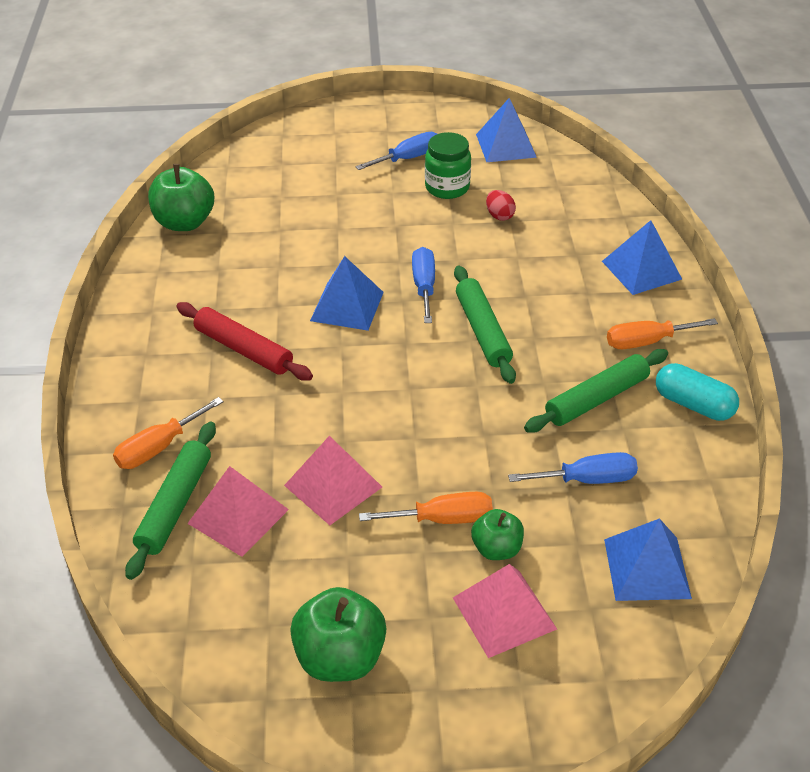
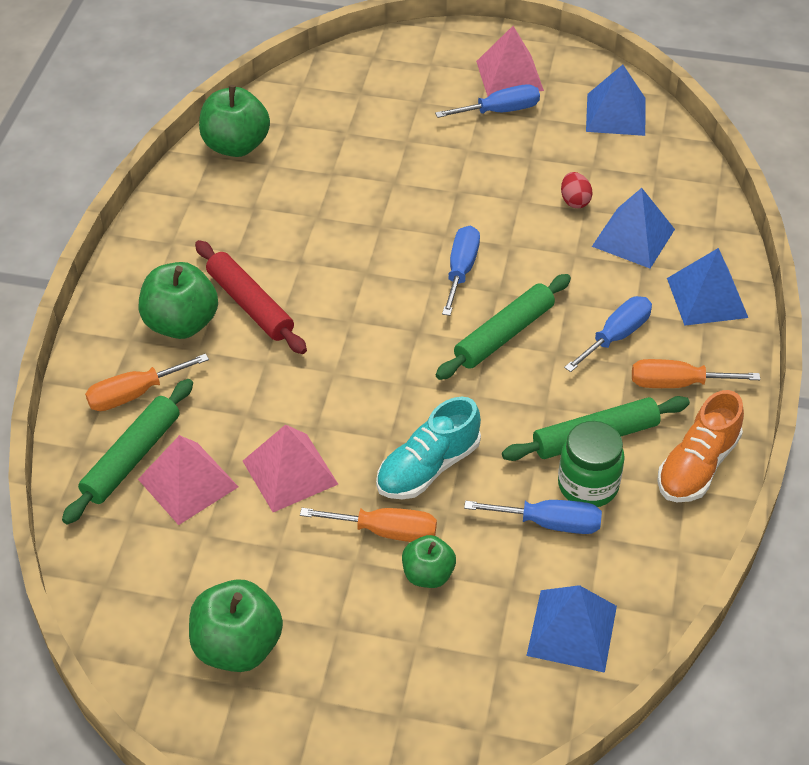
camera: 15 degrees right, 5 degrees up
blue pyramid [310,256,384,331] -> blue pyramid moved to [592,188,675,268]
green jar [425,132,471,199] -> green jar moved to [558,421,625,507]
pink pyramid [453,564,557,658] -> pink pyramid moved to [476,26,544,97]
green rolling pin [454,266,516,384] -> green rolling pin turned 45 degrees clockwise [436,274,571,380]
turquoise capsule [656,363,739,421] -> orange shoe [657,390,744,502]
none -> green apple [139,262,218,339]
none -> turquoise shoe [376,397,481,499]
none -> blue screwdriver [564,296,652,372]

